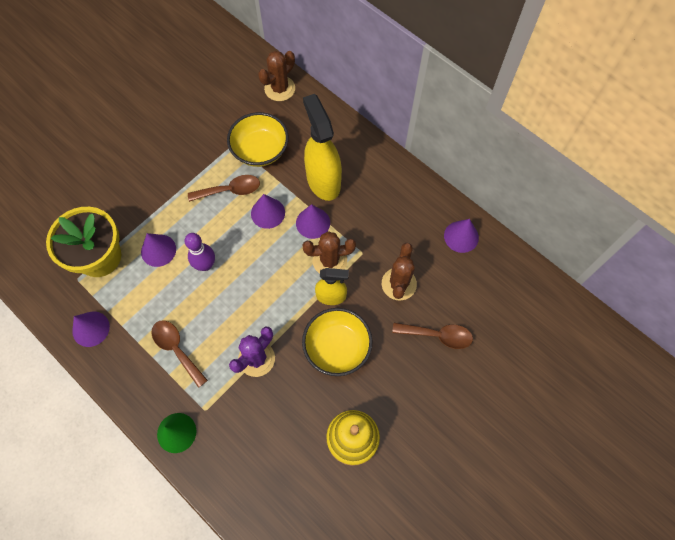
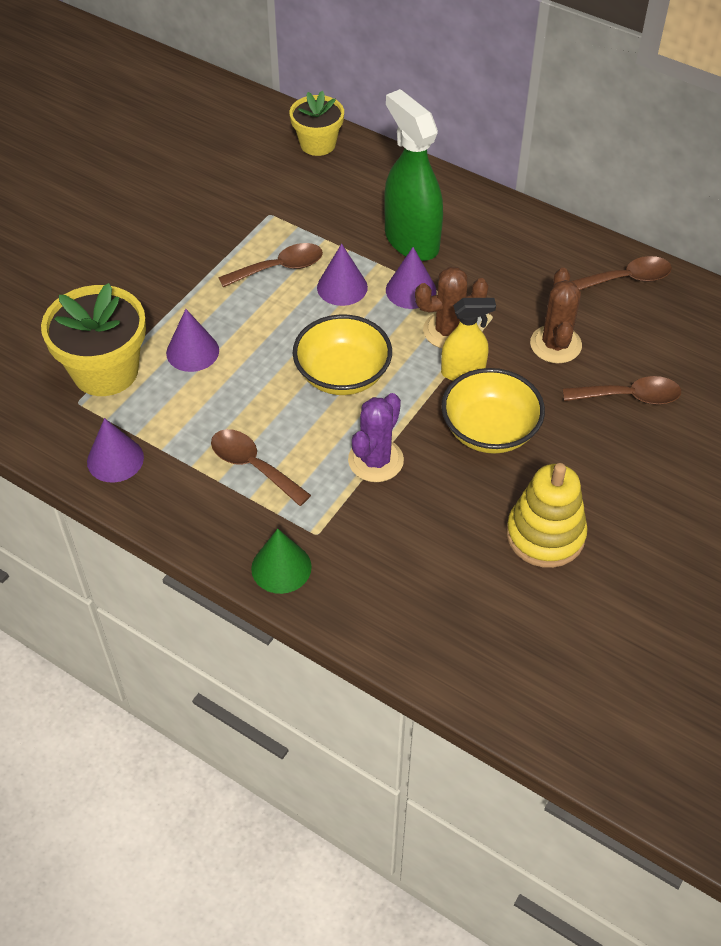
camera: 10 degrees left, 15 degrees down
purple bowling pin [184,233,215,271] -> none
yellow bowl [227,112,289,167] -> yellow bowl moved to [293,314,392,395]
brown cactus [258,51,295,101] -> yellow flower pot [290,91,344,156]
yellow spray bottle [303,94,342,201] -> green spray bottle [384,89,443,261]
purple cone [444,219,479,253] -> brown spoon [570,256,672,290]

